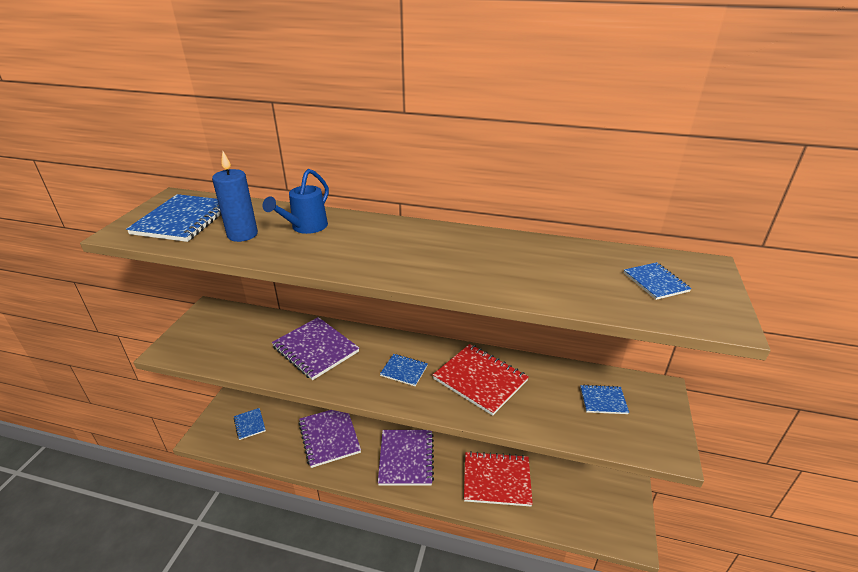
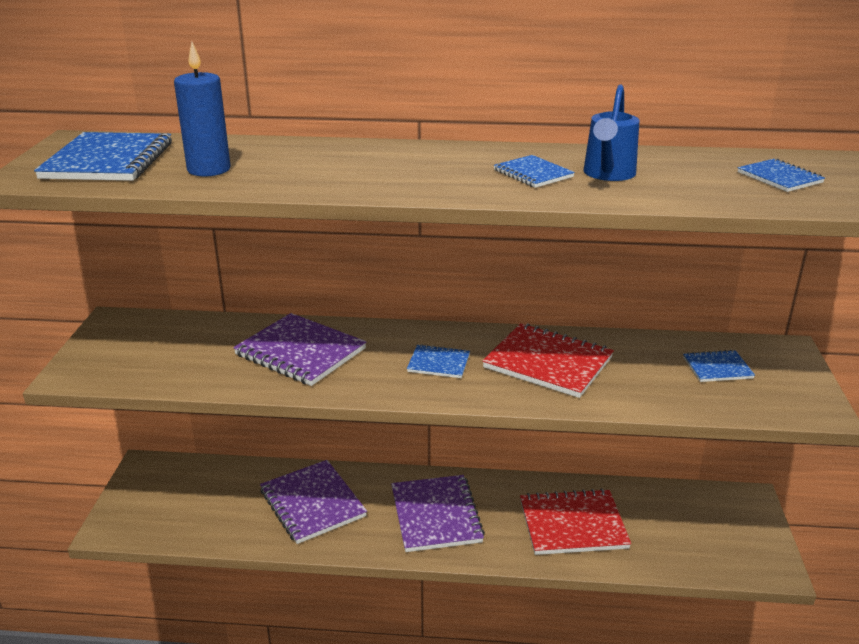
camera: 10 degrees left, 5 degrees down
blue notebook [233,408,266,440] -> blue notebook moved to [493,155,575,188]
blue watering can [263,169,329,234] -> blue watering can moved to [583,85,639,181]

